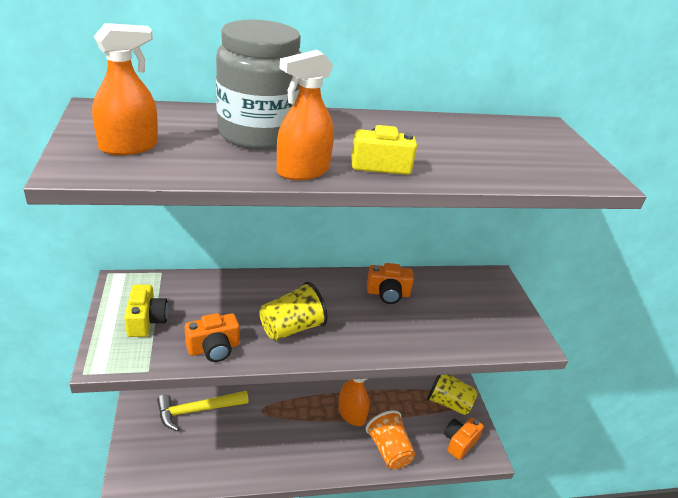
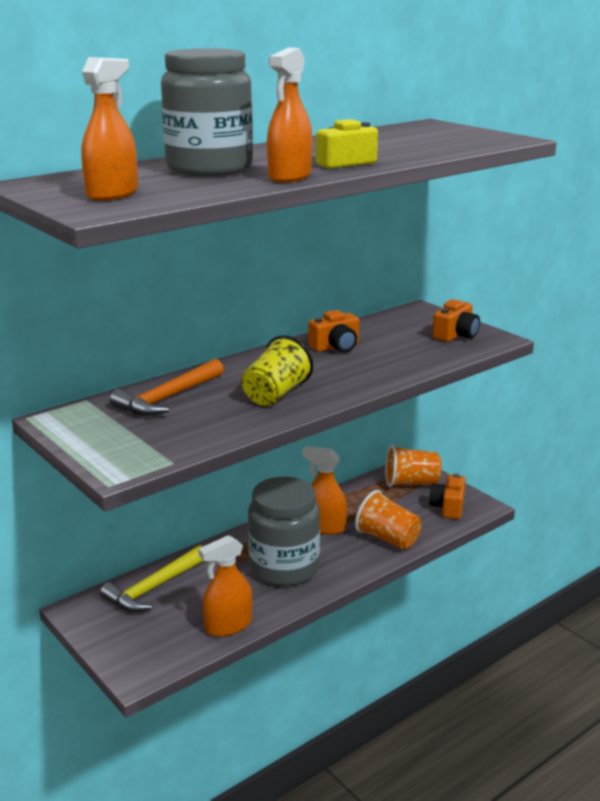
camera: 25 degrees left, 10 degrees down
yellow camera [124,284,168,337] -> none
orange camera [185,313,240,362] -> orange camera moved to [432,299,480,342]
yellow cup [427,375,478,415] -> orange cup [385,444,442,487]
none -> orange hammer [110,359,224,416]
none -> orange spray bottle [198,535,252,637]
none -> grey jar [248,477,320,586]

